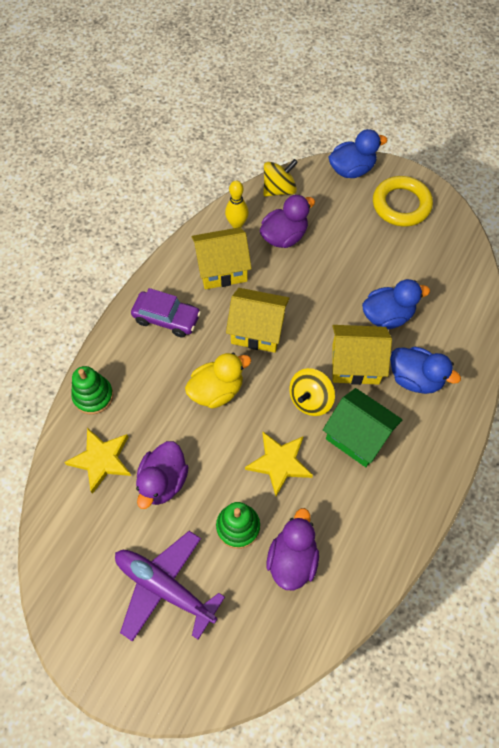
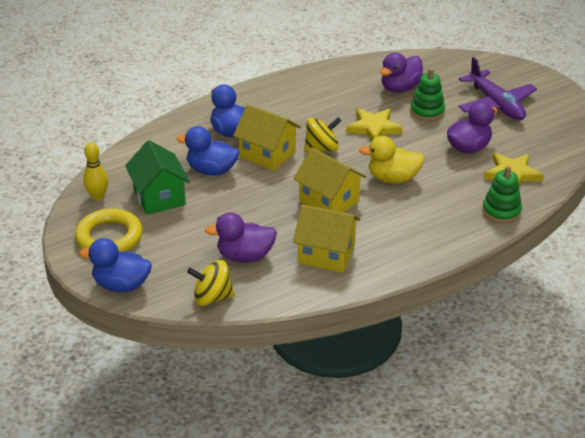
camera: 150 degrees left, 25 degrees down
purple car [131,288,201,337] -> none
yellow bowling pin [225,181,249,228] -> yellow bowling pin moved to [83,142,108,201]
green house [323,388,403,467] -> green house moved to [125,140,190,215]

